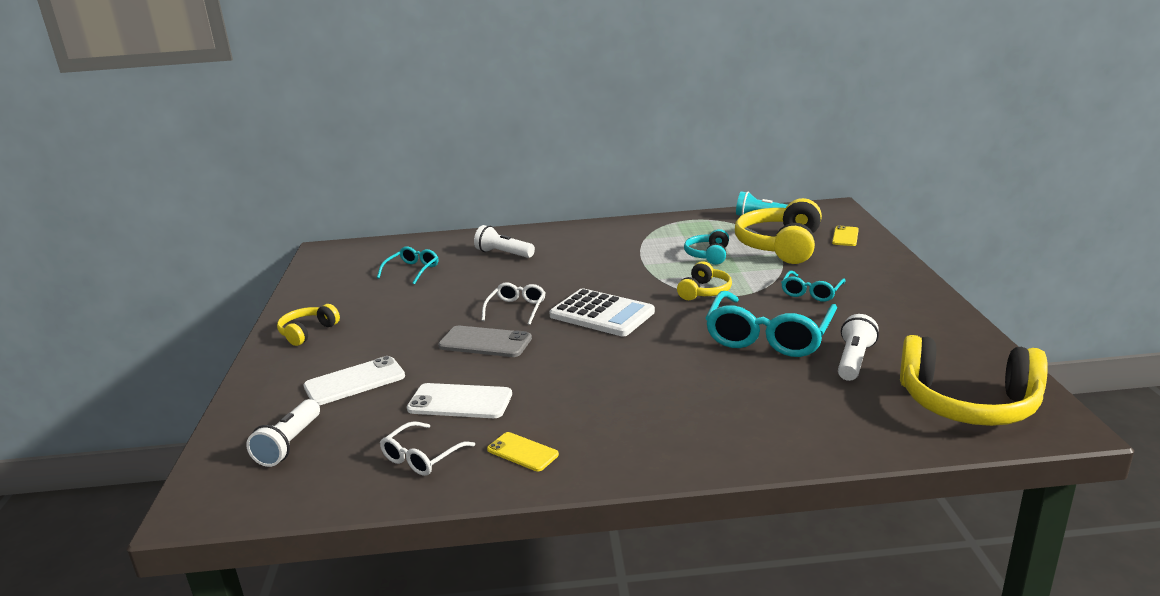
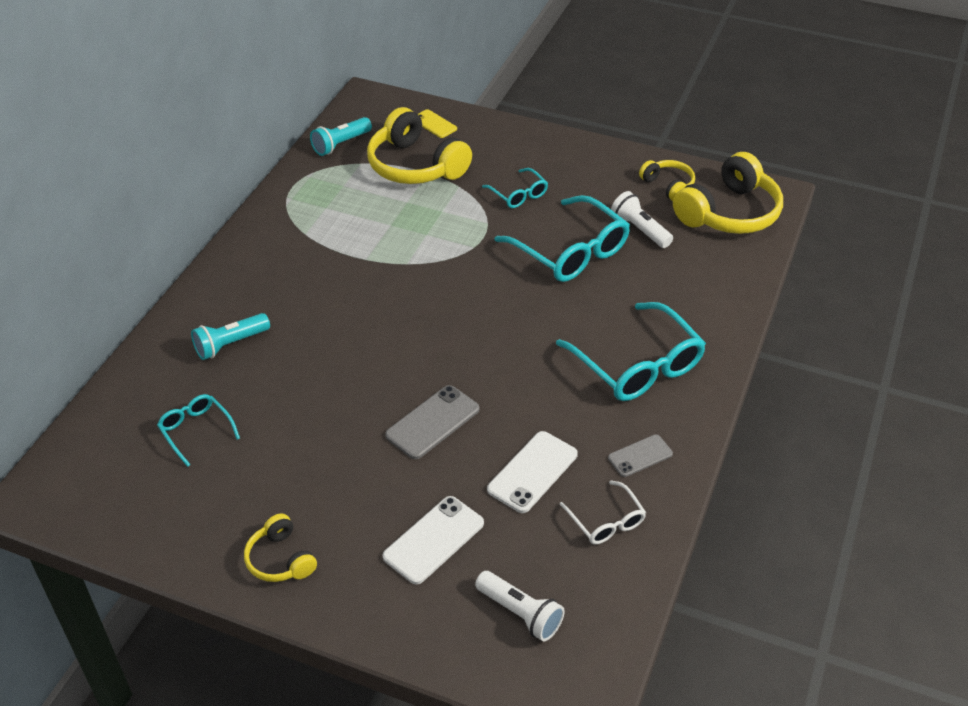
camera: 65 degrees left, 20 degrees up
white phone [303,356,405,405] -> white phone turned 45 degrees clockwise [383,496,484,585]
white flashlight [474,225,535,258] -> turquoise flashlight [191,313,270,360]
white glasses [482,282,546,325] -> none
yellow phone [487,432,559,471] -> grey phone [608,434,673,477]
white calculator [549,288,655,336] -> none
yellow headphones [677,261,732,300] -> yellow headphones moved to [639,160,695,201]
turquoise headphones [684,229,729,265] -> none
none -> turquoise glasses [556,302,706,401]

